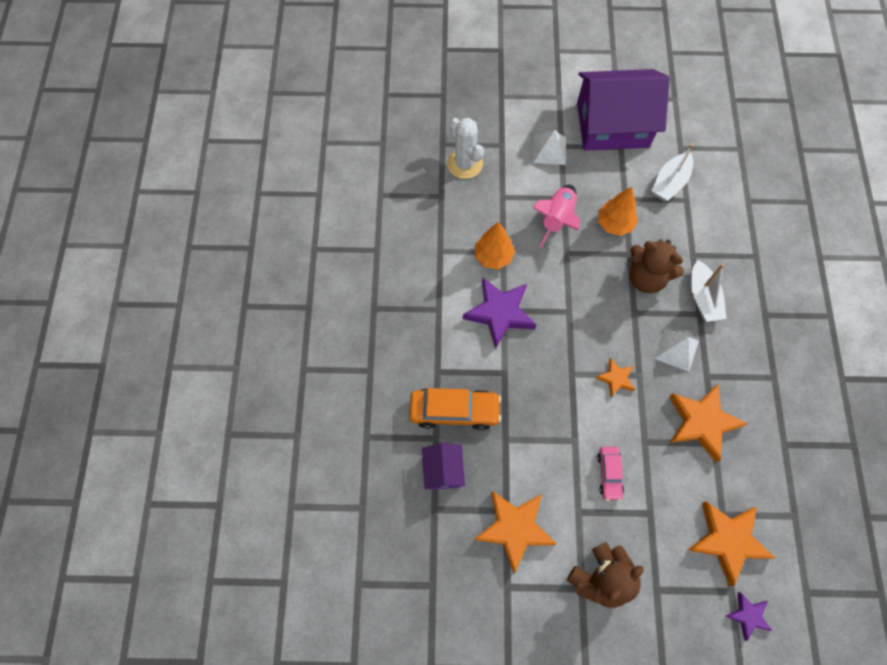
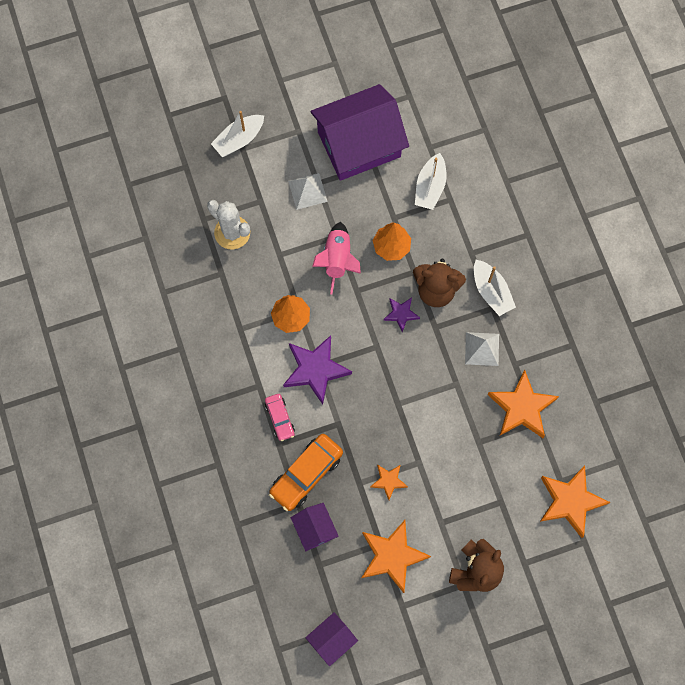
camera: 20 degrees left, 5 degrees up
orange car [409,388,501,430] -> orange car turned 150 degrees clockwise [269,434,343,511]
orange star [596,358,636,397] -> orange star moved to [370,465,408,500]
pink car [597,447,624,501] -> pink car moved to [265,394,295,441]
purple star [726,592,772,641] -> purple star moved to [384,298,420,332]
none -> white boat [211,111,264,157]
none -> purple house [305,613,358,667]

